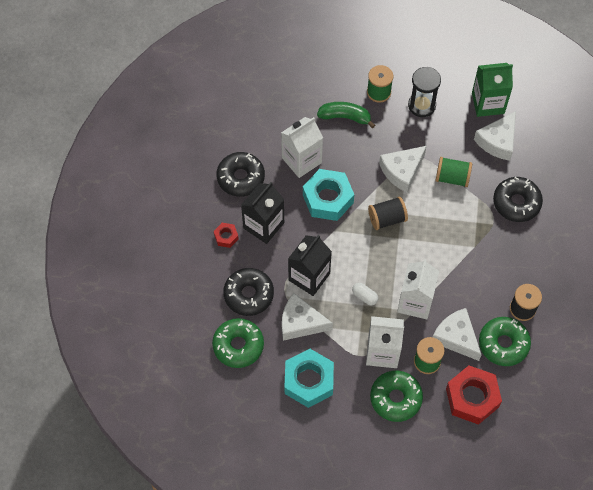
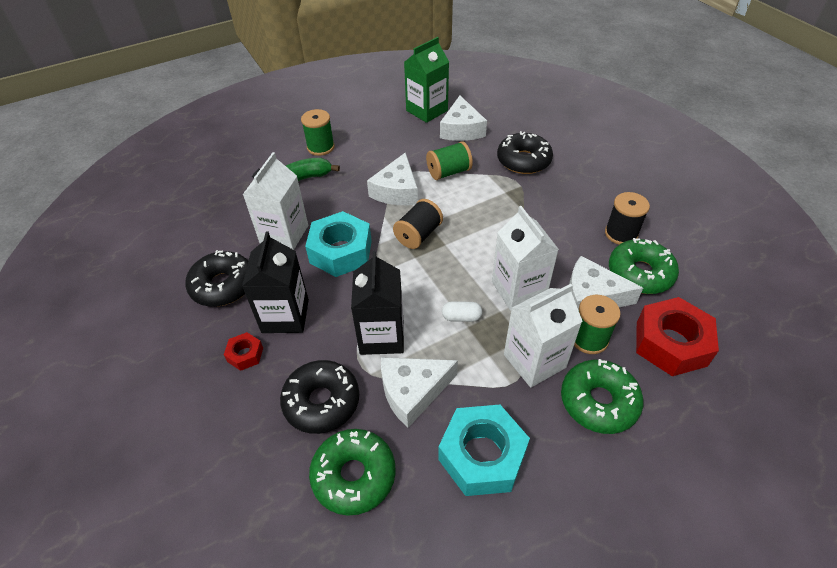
camera: 35 degrees left, 15 degrees down
black hourglass [408,67,441,117] -> none

